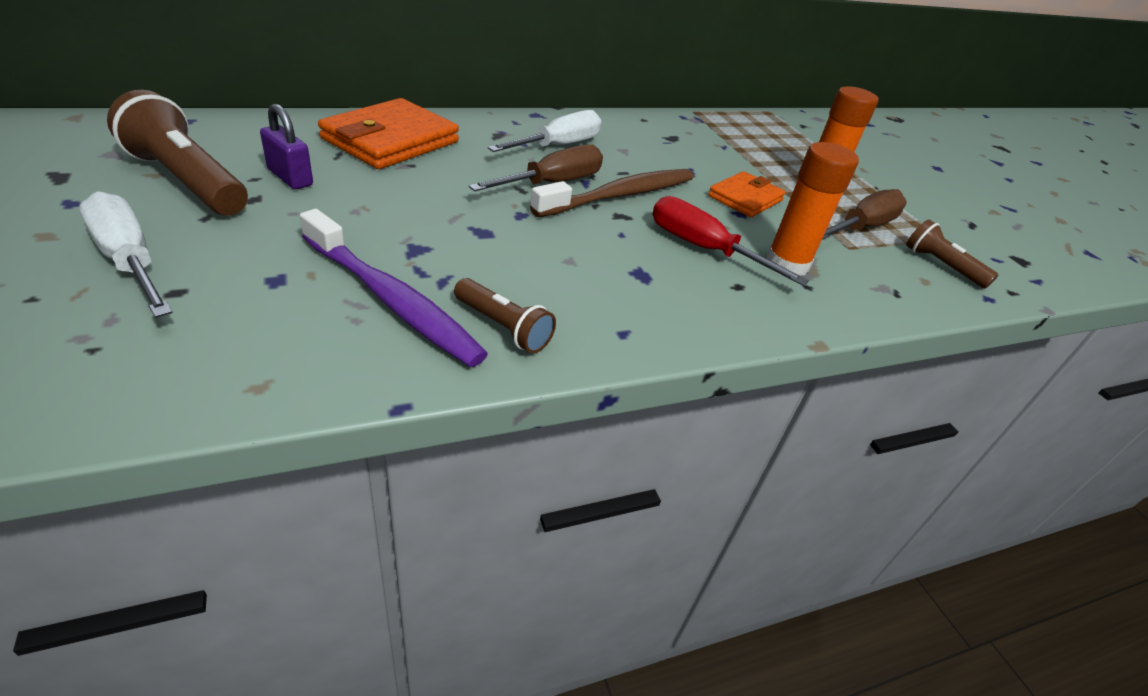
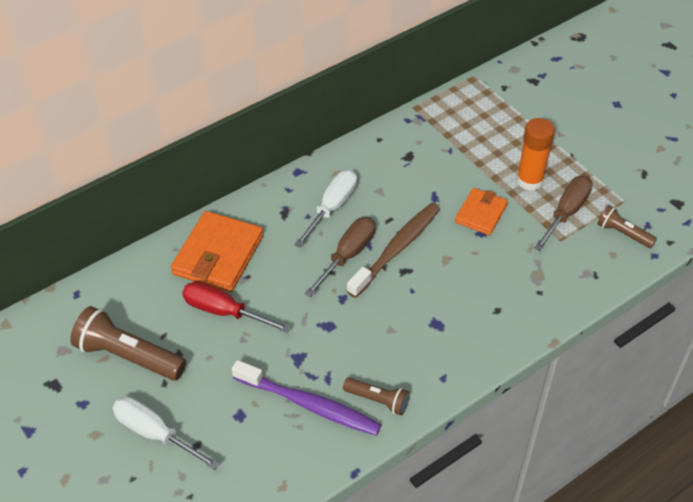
camera: 10 degrees left, 10 degrees up
purple padlock [260,104,313,189] -> none
red screwdriver [652,196,809,286] -> red screwdriver moved to [182,282,291,333]
orange glue stick [766,142,859,276] -> none

